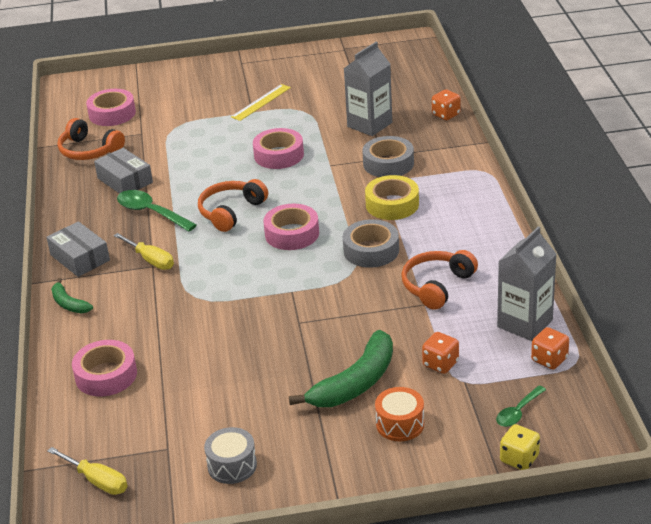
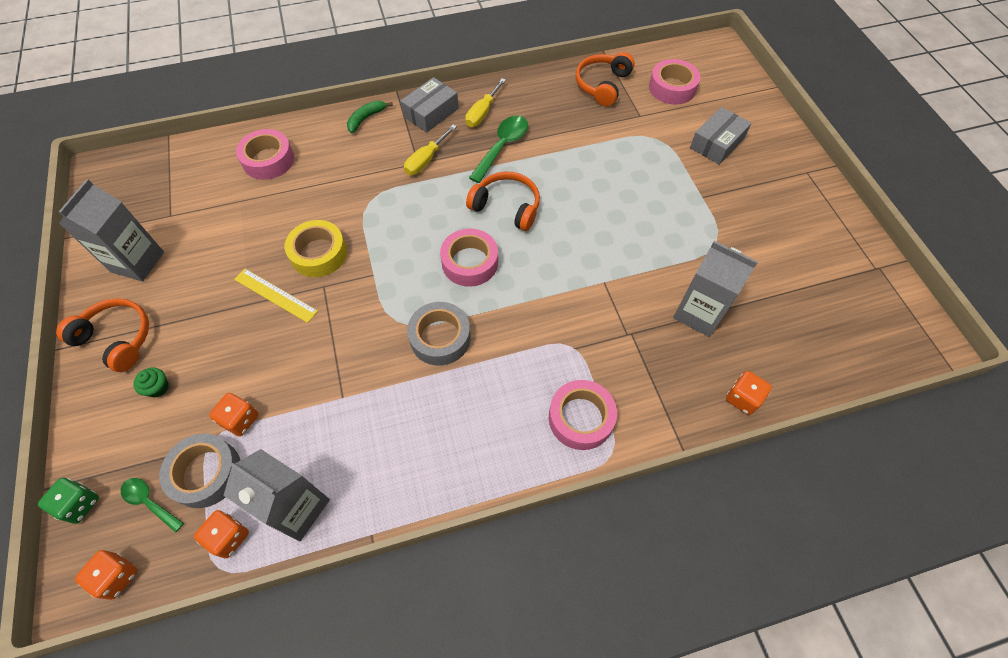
camera: 80 degrees right, 25 degrees up
yellow screwdriver [48,447,128,495] -> yellow screwdriver moved to [465,78,506,127]
grey box [94,148,153,194] -> grey box moved to [690,107,752,165]
grey drum [204,427,257,484] -> grey carton [59,179,164,282]
yellow ruler [231,84,291,121] -> yellow ruler moved to [234,269,318,323]
pink tape [253,128,304,169] -> pink tape moved to [549,380,617,450]
green banana [289,330,393,407] -> none
grey tape [362,136,414,177] -> grey tape moved to [159,434,240,508]
yellow tape [365,175,419,220] -> yellow tape moved to [285,220,347,277]
orange drum [375,387,424,441] -> green cupcake [133,367,169,397]
orange headphones [401,250,478,310] -> orange headphones moved to [56,299,149,372]
yellow dice [500,424,540,470] -> green dice [38,478,99,524]
none -> orange dice [75,550,137,600]

